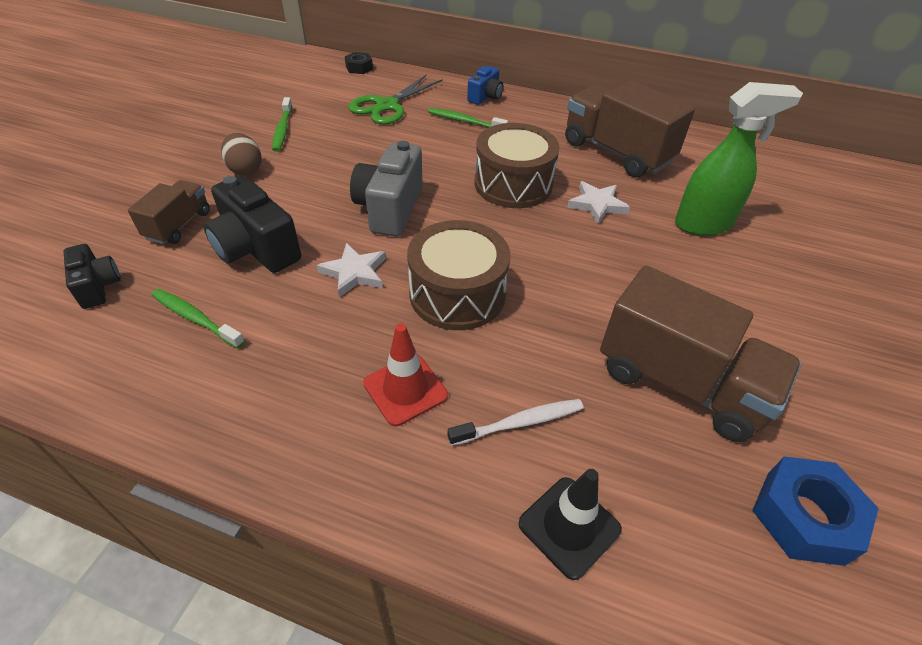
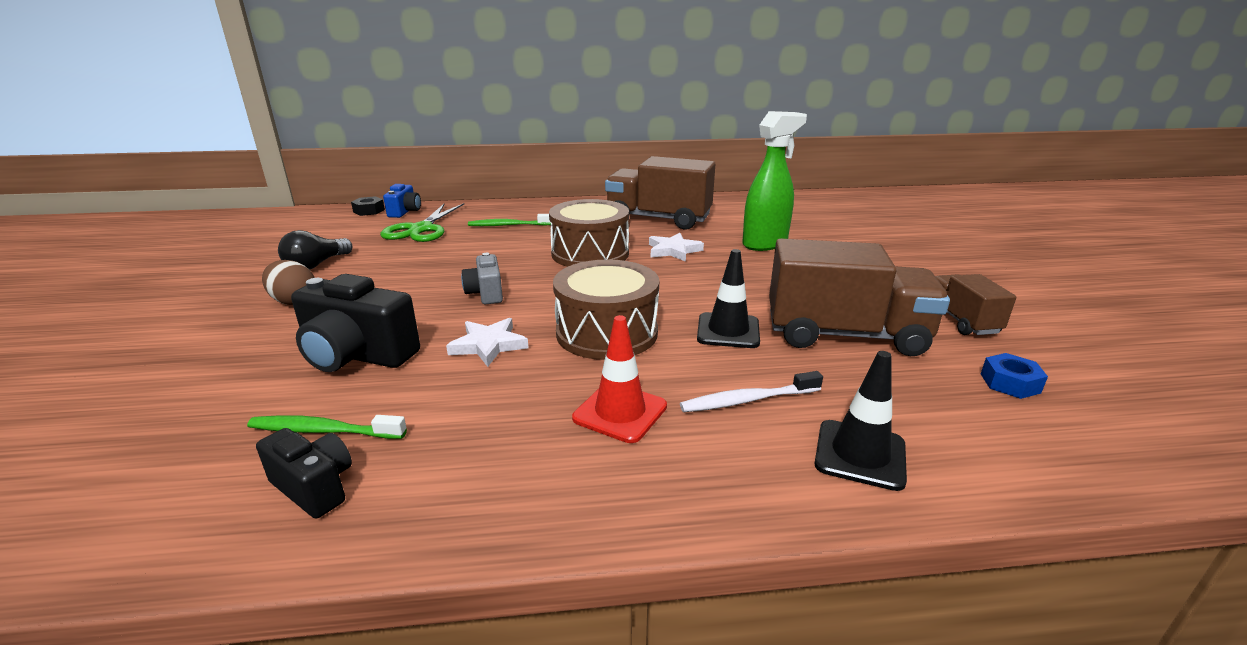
camera: 25 degrees left, 20 degrees down
black camera [64,244,121,309] -> black camera moved to [256,428,352,519]
brown truck [128,180,210,244] -> brown truck moved to [935,274,1017,335]
green toothbrush [272,97,292,152] -> black light bulb [278,230,353,270]
grey camera [350,141,423,236] -> grey camera [461,253,503,304], size x0.58
white toothbrush [448,399,584,446] -> white toothbrush turned 150 degrees counterclockwise [680,371,823,412]
blue camera [467,66,503,105] -> blue camera moved to [383,184,421,218]
blue nut [752,457,879,566] -> blue nut [981,353,1048,399], size x0.58
none -> black traffic cone [697,249,760,348]

